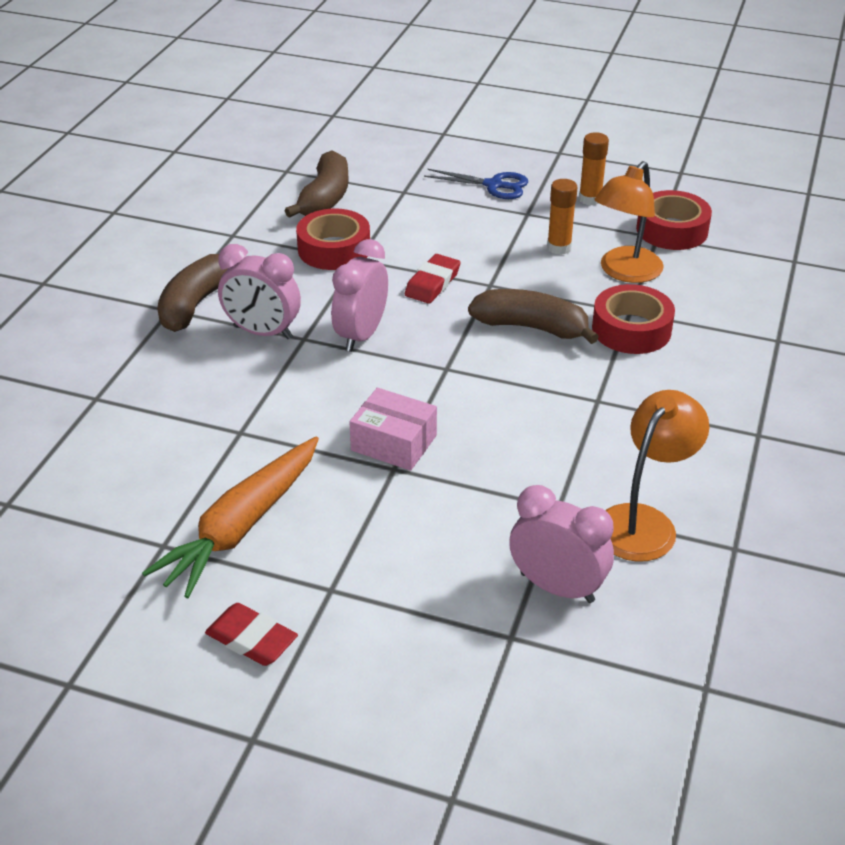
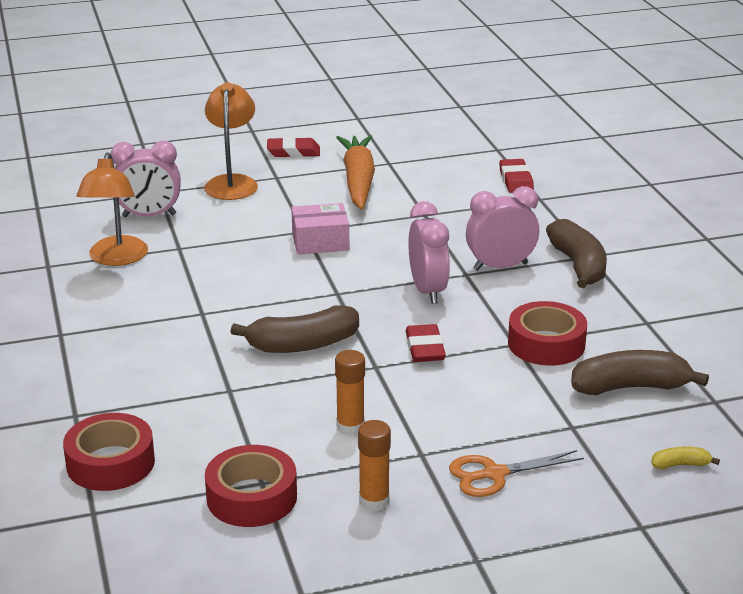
camera: 145 degrees right, 10 degrees down
brown banana [284,150,349,218] -> brown banana turned 105 degrees clockwise [571,350,709,395]
blue scissors [424,169,528,199] -> orange scissors [449,450,584,497]
red tape [592,284,675,354] -> red tape moved to [63,413,155,491]
orange lamp [594,161,664,283] -> orange lamp moved to [204,82,258,200]
none -> red eraser [499,159,534,193]
none -> yellow banana [651,446,720,469]

